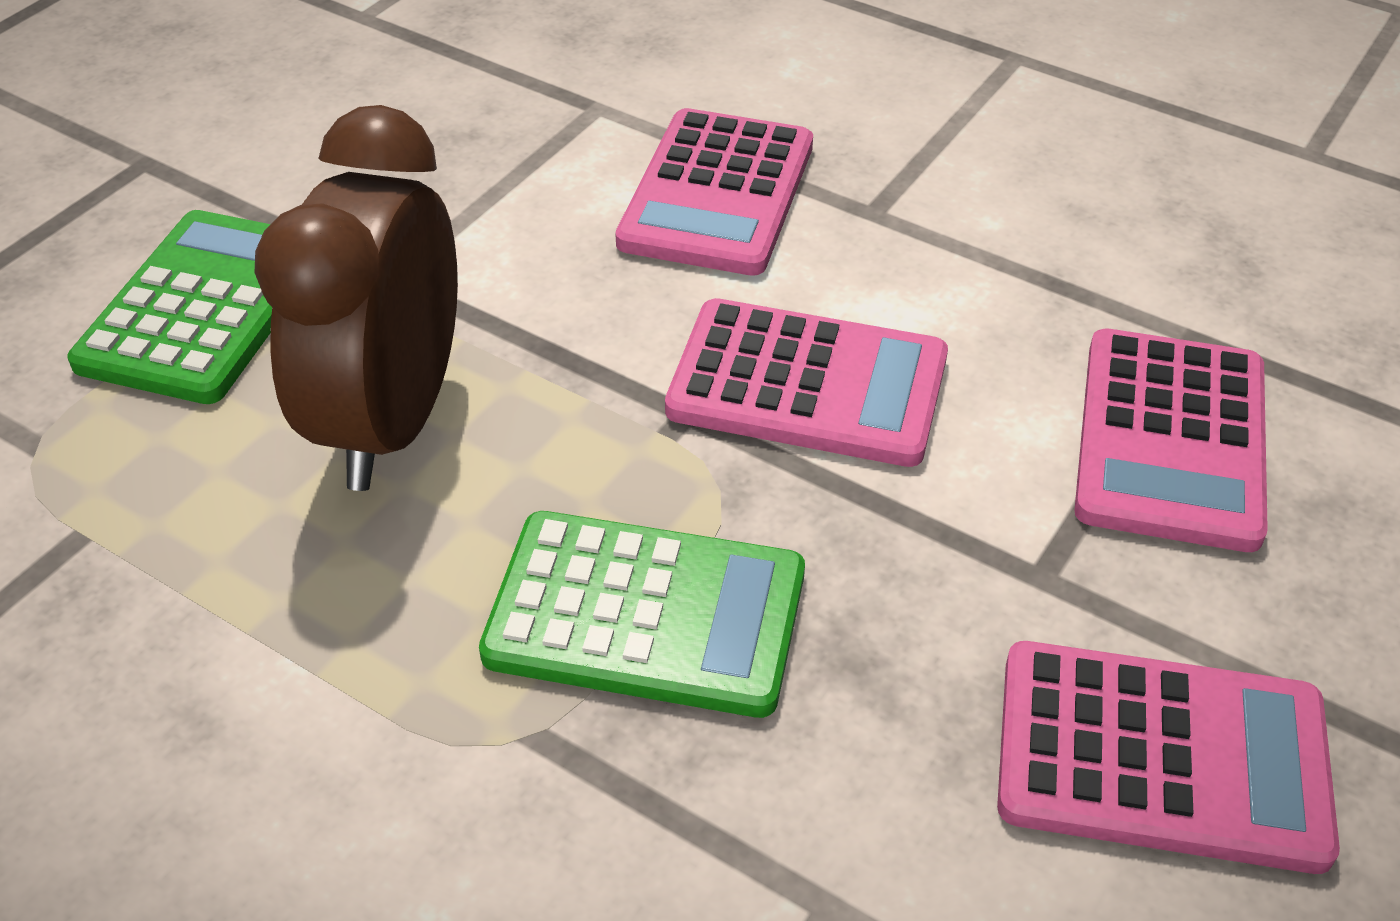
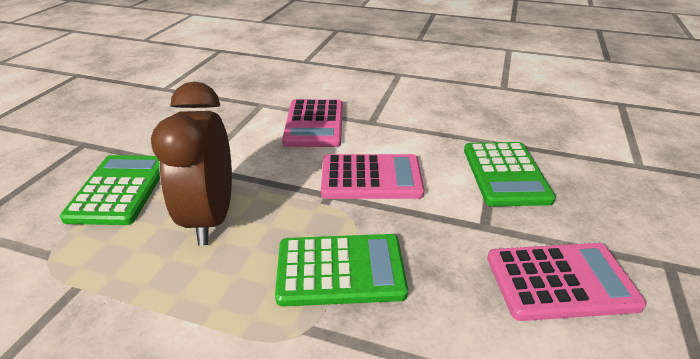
camera: 15 degrees left, 10 degrees down
pink calculator [1074,329,1268,552] -> green calculator [464,142,556,206]

